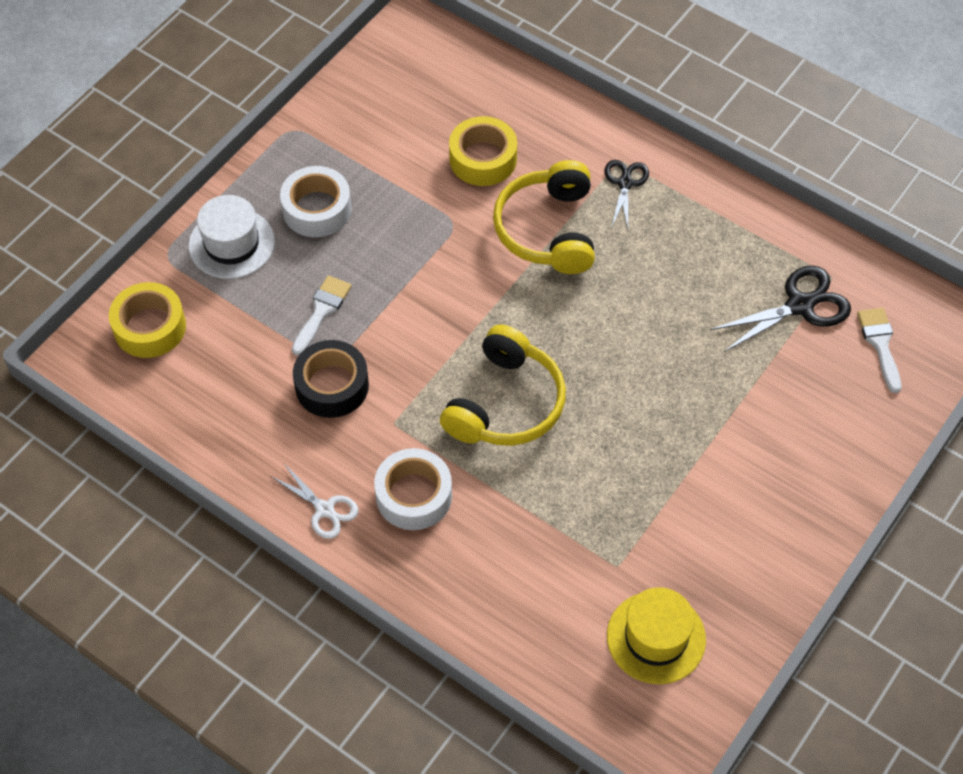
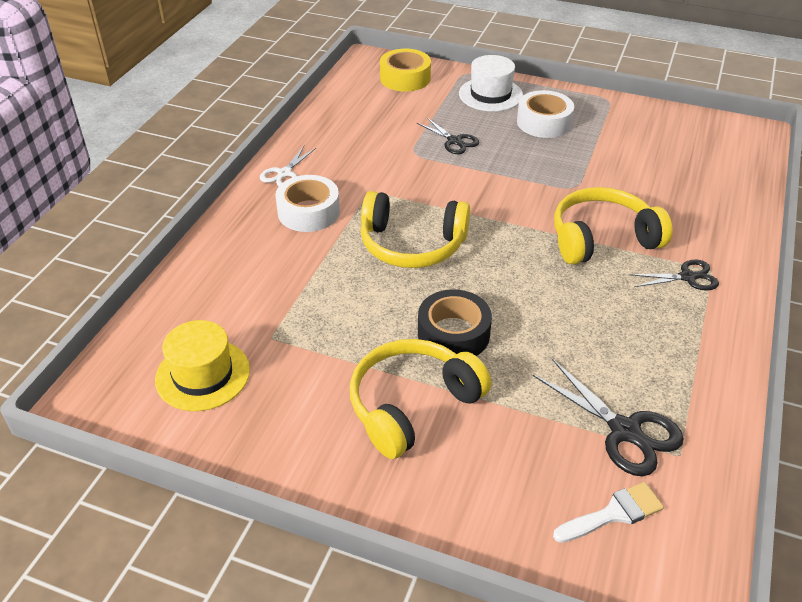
camera: 75 degrees right, 15 degrees down
white brush [292,275,351,356] -> black scissors [417,118,479,154]
black tape [293,340,369,418] -> black tape moved to [418,289,492,356]
yellow tape [449,116,517,186] -> none
none -> yellow headphones [350,339,491,459]

